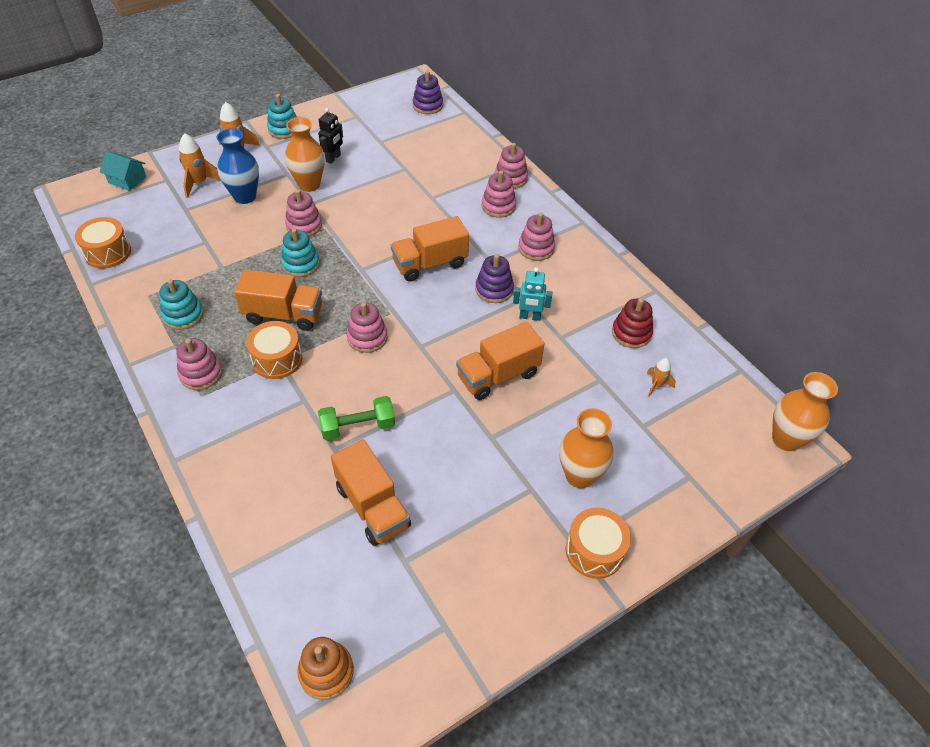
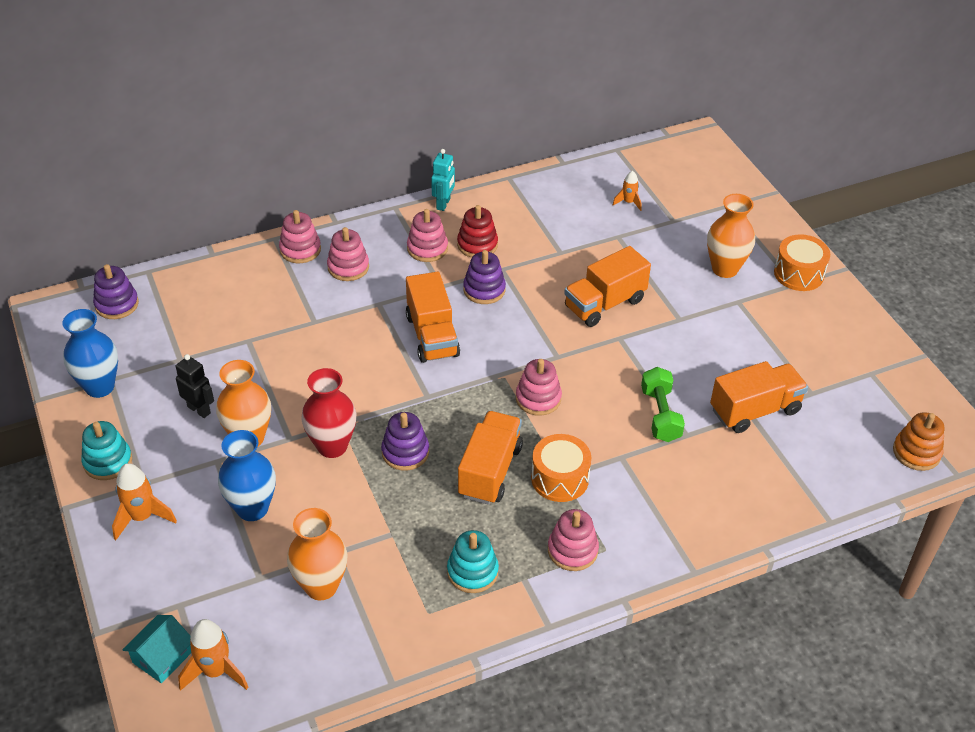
camera: 80 degrees left, 5 degrees down
orange drum [75,217,131,269] -> none
orange rocket [179,133,221,198] -> orange rocket moved to [178,619,249,691]
turquoise stacking toy [281,228,320,277] -> purple stacking toy [381,412,429,471]
pink stacking toy [285,189,322,236] -> red vase [301,368,356,458]
orange truck [456,322,544,400] -> orange truck turned 75 degrees clockwise [564,246,651,327]
turquoise robot [513,267,553,321] -> turquoise robot moved to [431,149,455,211]
red stacking toy [612,298,653,348] -> red stacking toy moved to [457,205,498,257]
orange vase [772,372,838,451] -> orange vase moved to [287,508,347,600]
none -> blue vase [62,309,118,398]

